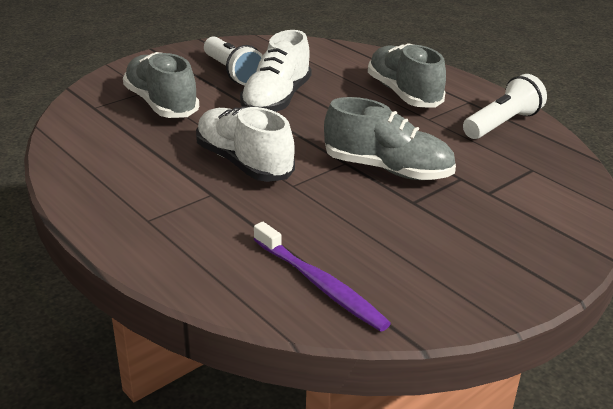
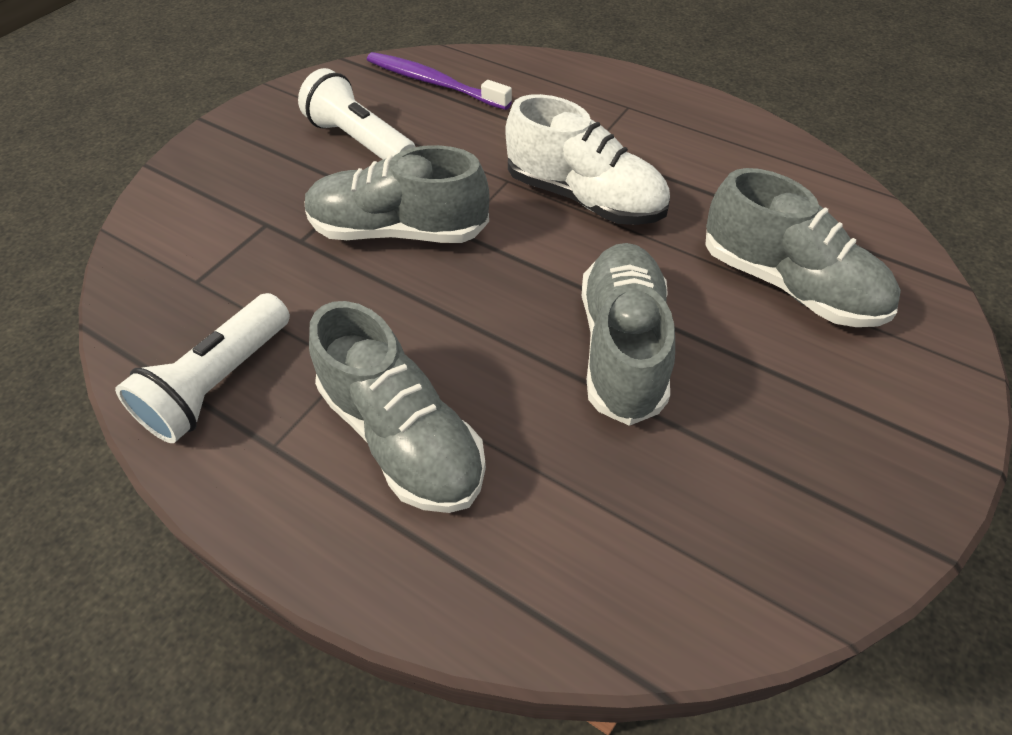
camera: 165 degrees right, 20 degrees up
white flashlight [204,37,263,85] -> white flashlight moved to [298,68,415,160]
white shoe [240,30,312,112] -> grey shoe [582,243,675,426]

